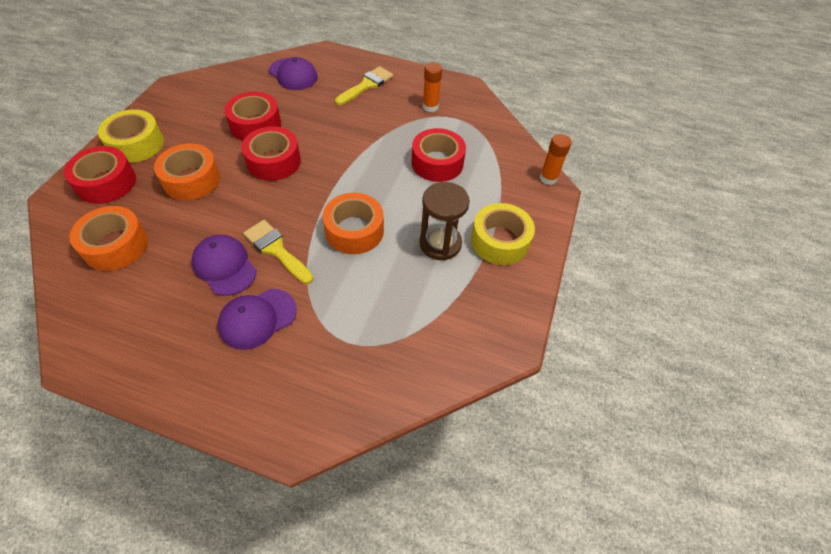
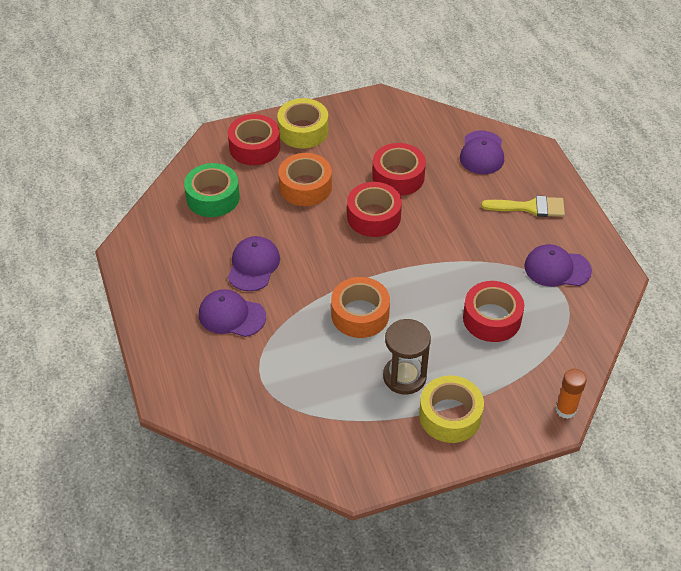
camera: 55 degrees right, 5 degrees down
orange tape [69,206,148,271] -> green tape [184,163,240,217]
yellow brush [243,220,313,284] -> none
orange glue stick [423,62,442,112] -> purple cap [524,244,592,287]

